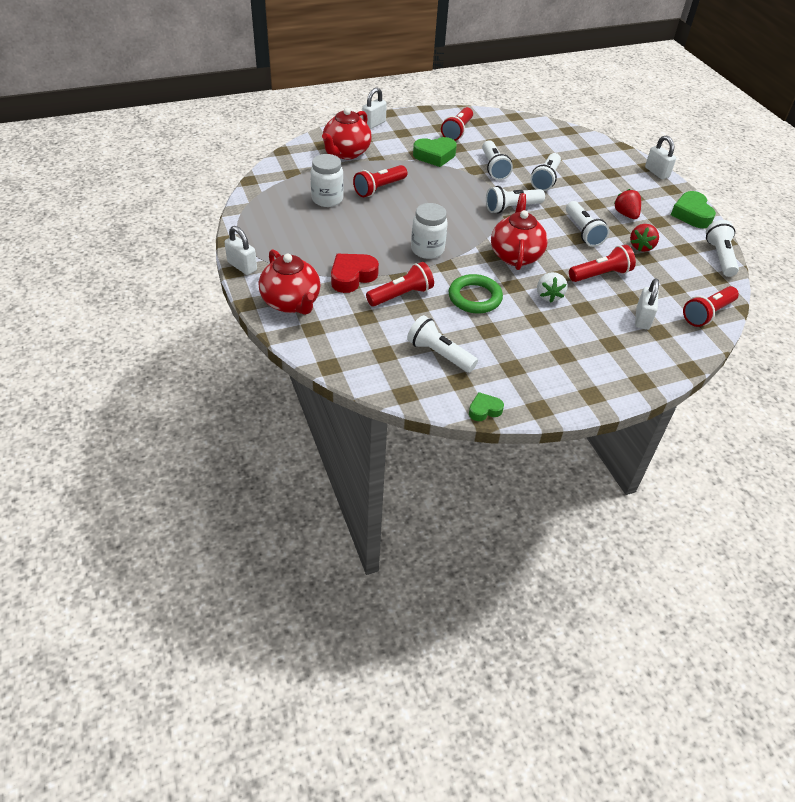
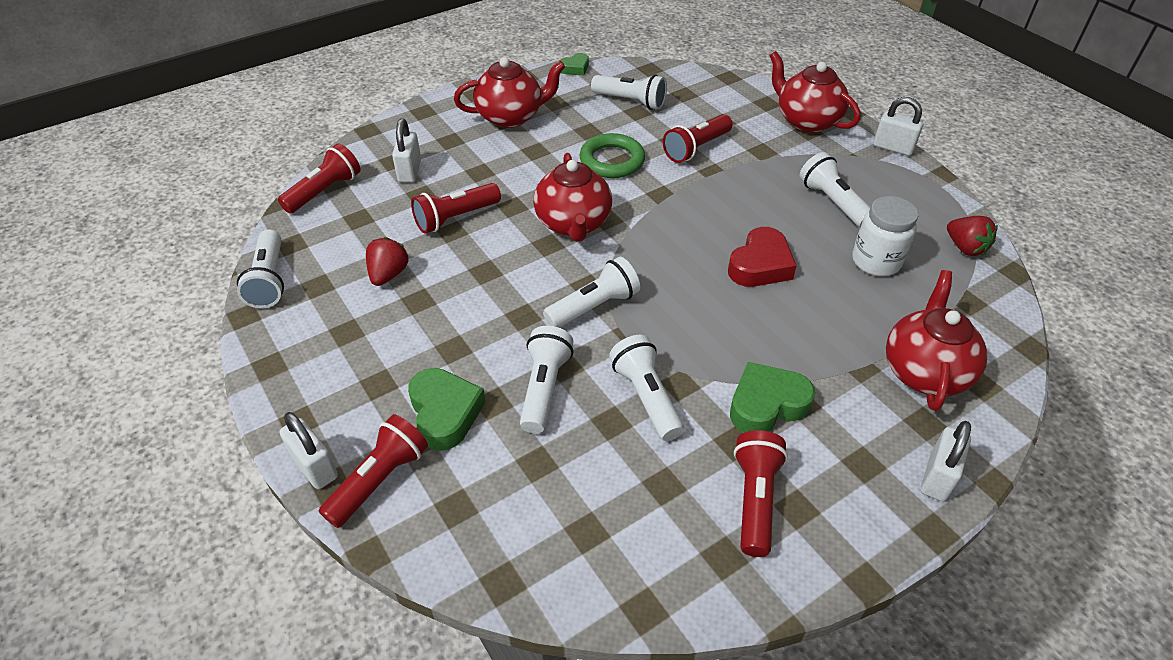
camera: 170 degrees right, 0 degrees up
red heart [331,254,379,293] -> red heart moved to [728,227,797,287]
red flashlight [353,165,407,197] -> red flashlight moved to [319,414,428,528]
white jar [411,203,448,259] -> none
white strawberry [537,272,567,302] -> none
white flashlight [566,201,610,247] -> white flashlight moved to [800,152,870,227]
red strawberry [614,189,641,219] -> red strawberry moved to [947,216,998,256]
green heart [671,191,716,228] -> green heart moved to [408,368,486,451]
none -> red teapot [454,57,565,128]

